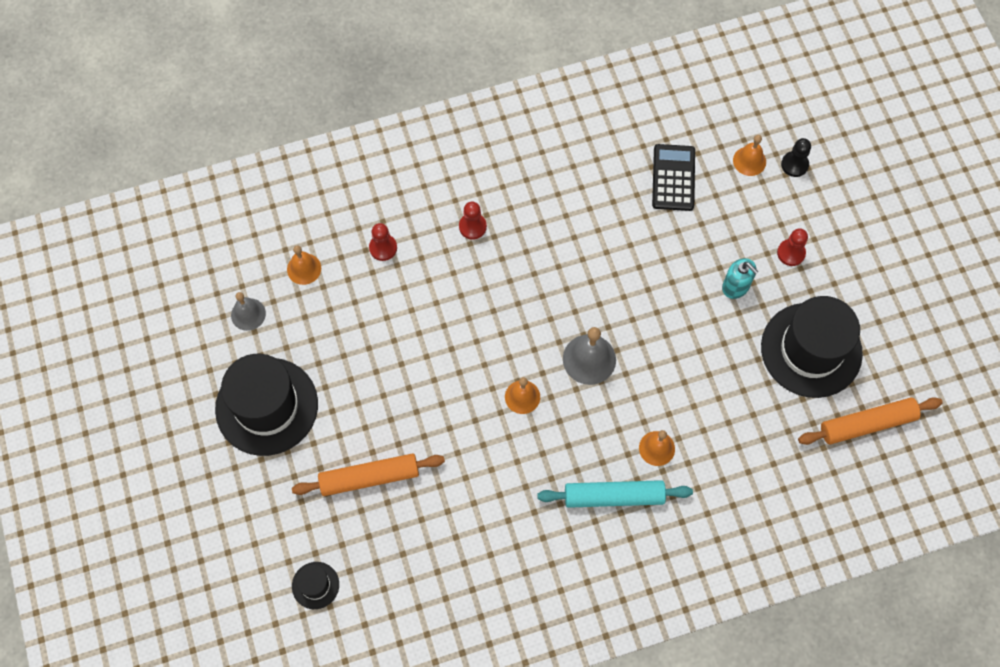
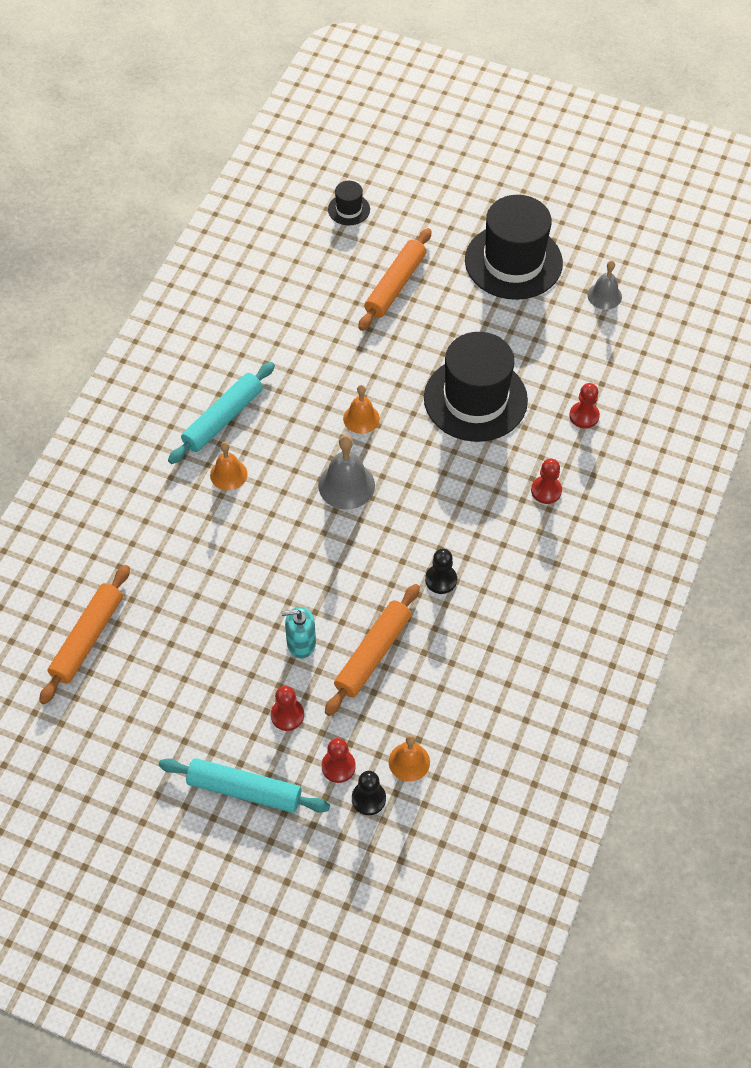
camera: 130 degrees right, 10 degrees down
orange bell [287,245,321,285] -> none
black calculator [652,144,695,211] -> none
black hat [761,296,863,398] -> black hat moved to [424,332,528,442]
none -> turquoise rolling pin [159,758,330,813]
none -> red pawn [322,738,356,783]
none -> orange rolling pin [325,584,420,716]
none -> black pawn [425,549,457,594]

